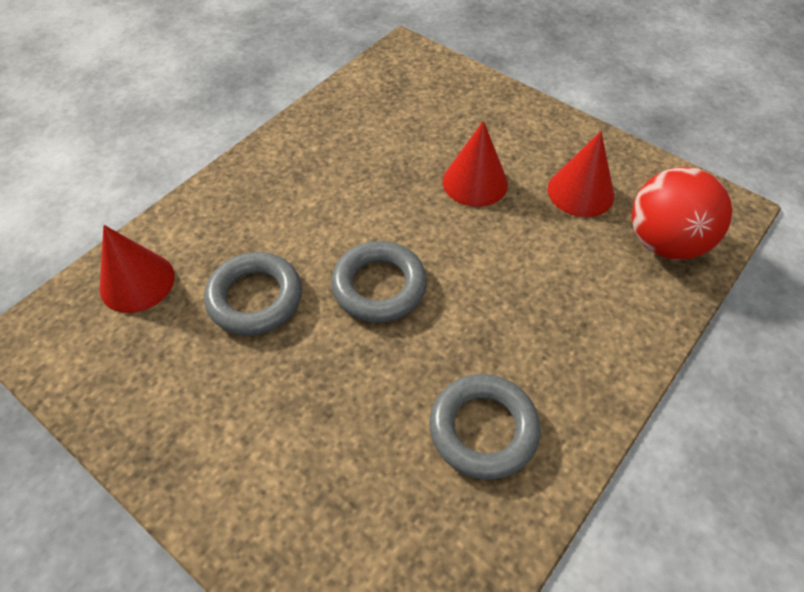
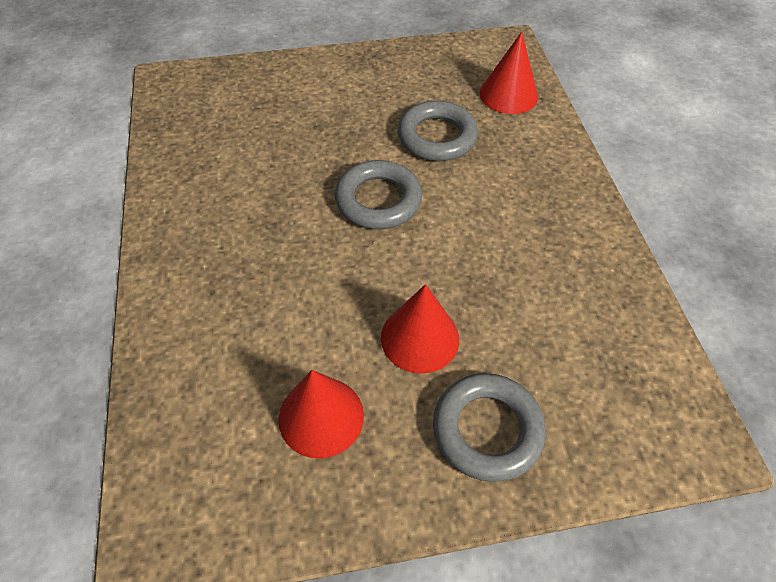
camera: 130 degrees right, 0 degrees up
grey ring [430,374,541,480] -> grey ring moved to [433,373,546,482]
red ball [632,167,732,260] -> none

